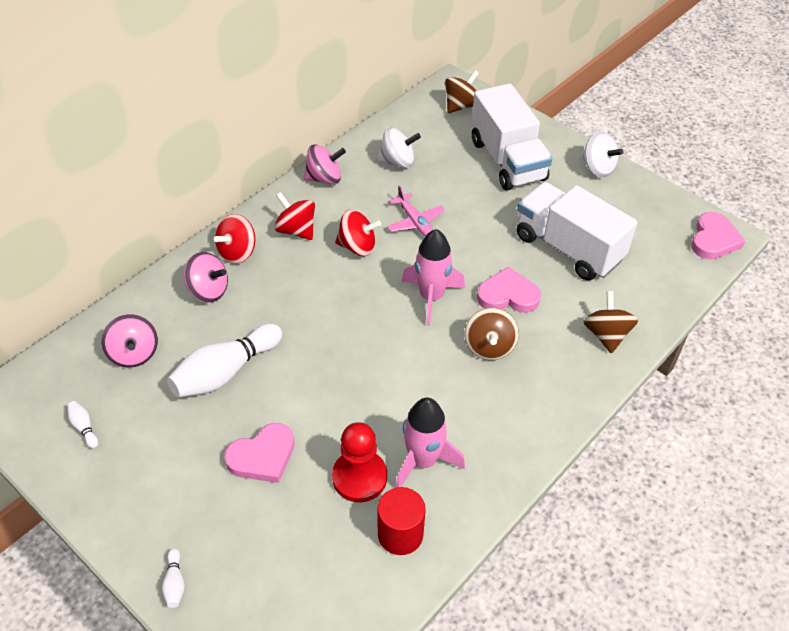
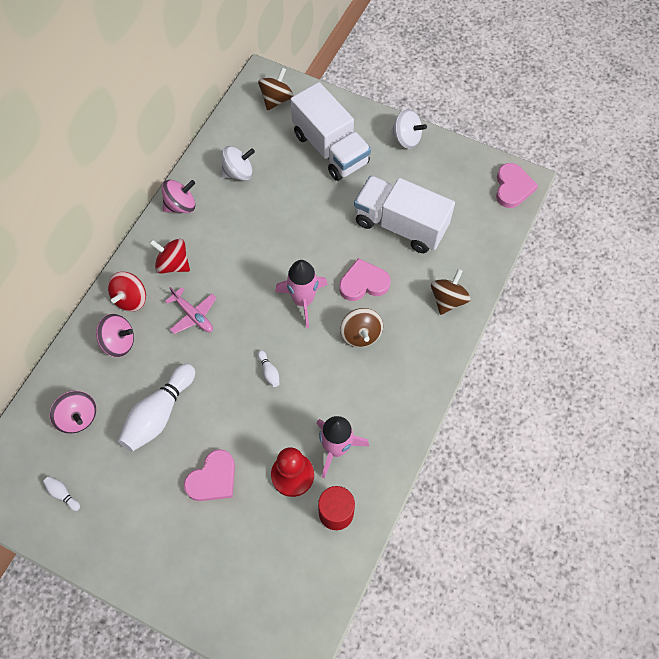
camera: 15 degrees left, 15 degrees up
white bowling pin [162,548,185,608] -> white bowling pin moved to [257,350,280,387]
red spinning top [335,210,381,256] -> none
pink plane [387,185,445,236] -> pink plane moved to [165,287,216,334]
brown spinning top [583,291,638,354] -> brown spinning top turned 45 degrees clockwise [431,269,471,315]

